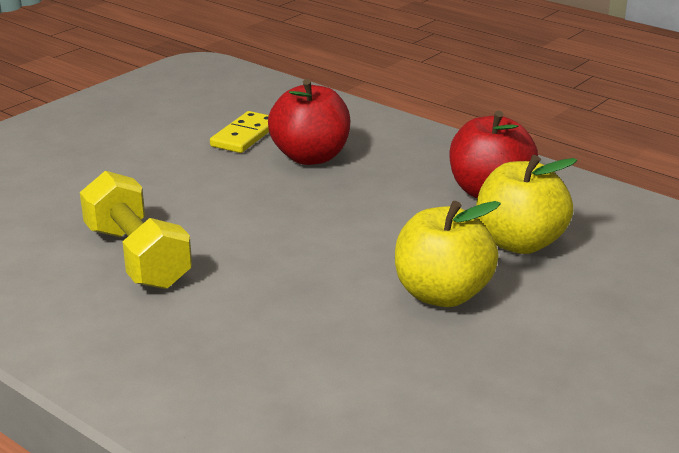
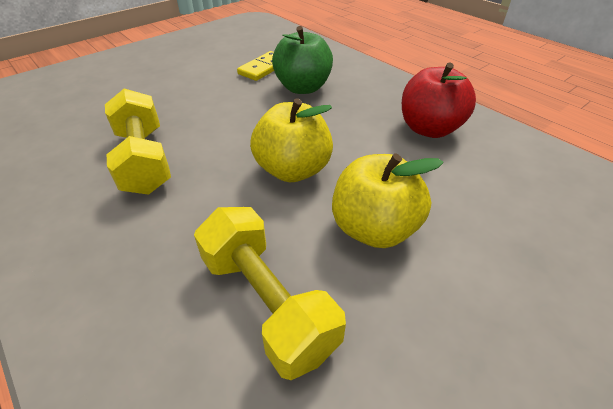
camera: 10 degrees right, 15 degrees up
red apple [268,79,351,165] -> green apple [272,26,333,94]
yellow apple [476,155,577,254] -> yellow apple moved to [250,98,333,182]
none -> yellow dumbbell [194,207,346,380]

